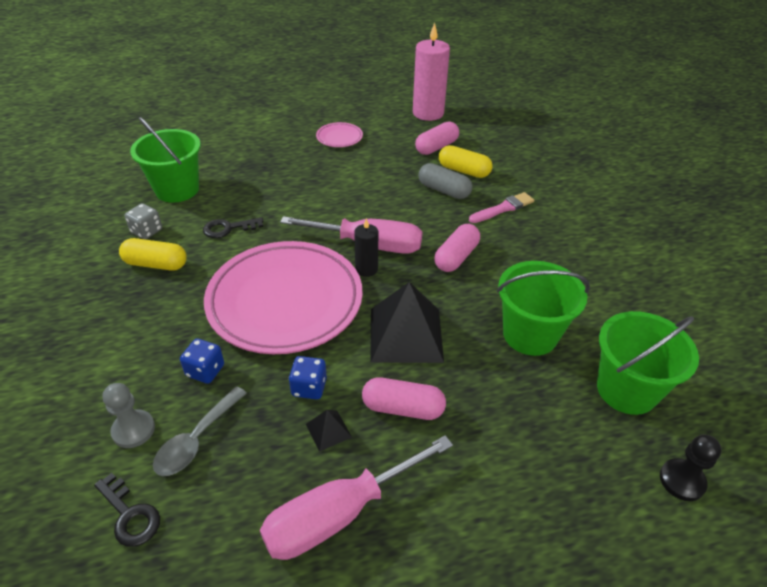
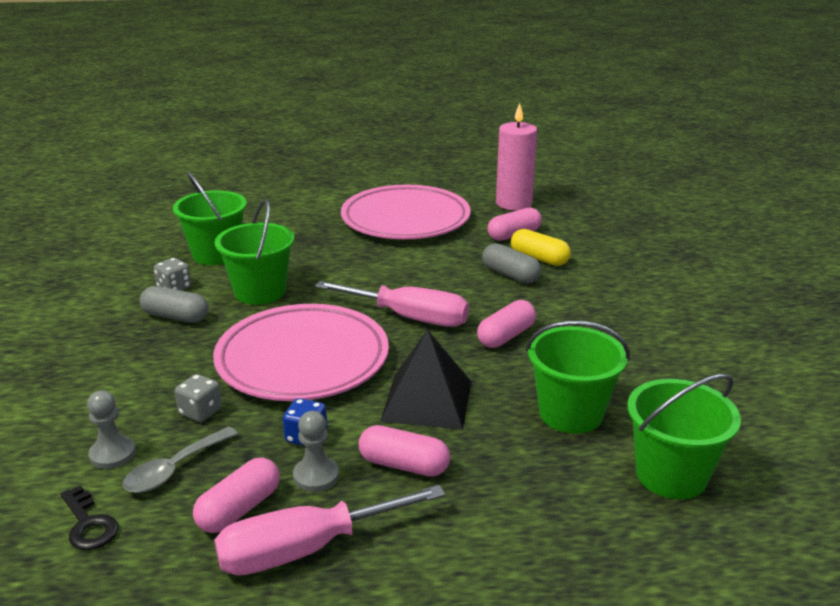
camera: 10 degrees right, 15 degrees down
yellow capsule [119,238,187,271] -> grey capsule [140,286,208,323]
blue dice [180,339,224,384] -> grey dice [175,374,222,422]
black key [203,217,263,238] -> green bucket [215,199,294,305]
black pyramid [306,410,352,452] -> grey pawn [293,411,339,492]
pink plate [316,122,363,147] -> pink plate [341,185,471,239], size x2.44
black candle [354,218,378,277] -> none
pink brush [469,192,534,223] -> none
black pawn [660,434,722,501] -> none
none -> pink capsule [193,458,280,533]

